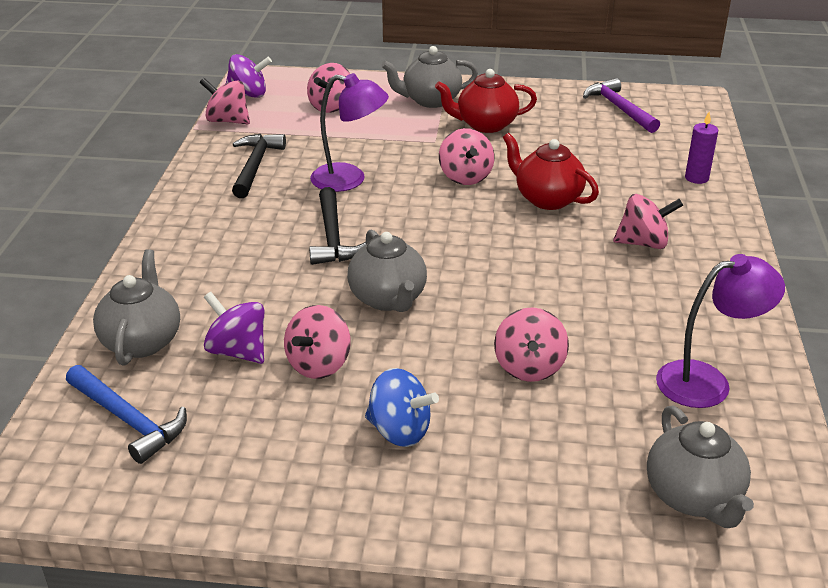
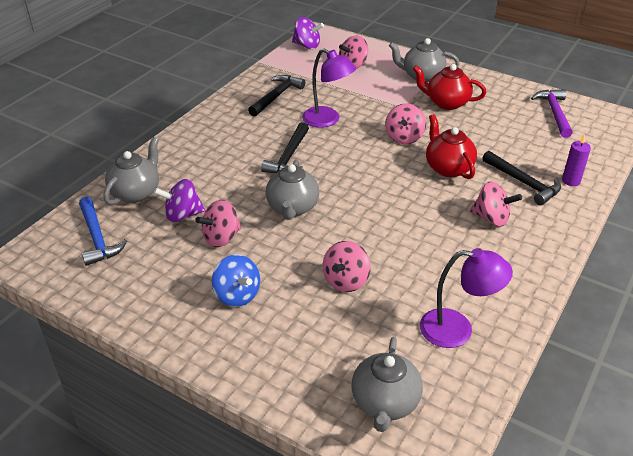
camera: 25 degrees right, 5 degrees up
pink spinning top [200,78,250,124] -> none
purple spinning top [204,292,264,364] -> purple spinning top turned 75 degrees counterclockwise [154,179,205,222]
none -> black hammer [482,151,561,205]

